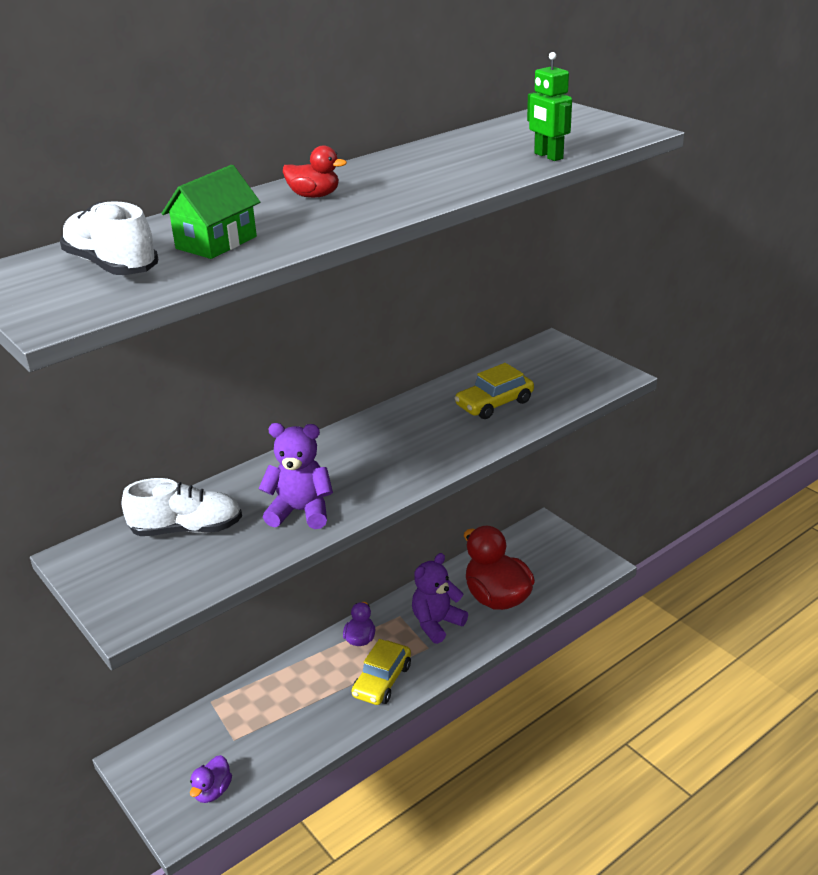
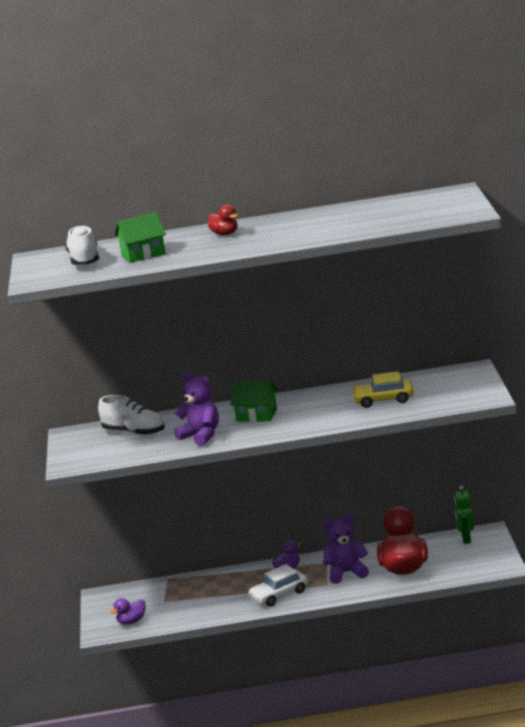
camera: 35 degrees right, 10 degrees down
yellow car [352,639,411,705] -> white car [248,564,308,606]
green robot [527,52,572,161] -> green robot moved to [454,485,474,544]
none -> green house [231,381,278,422]

